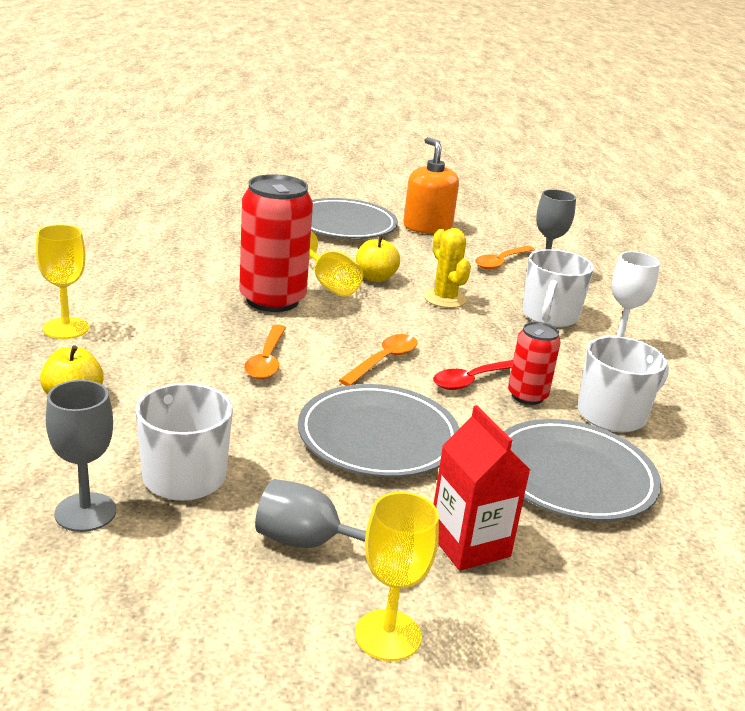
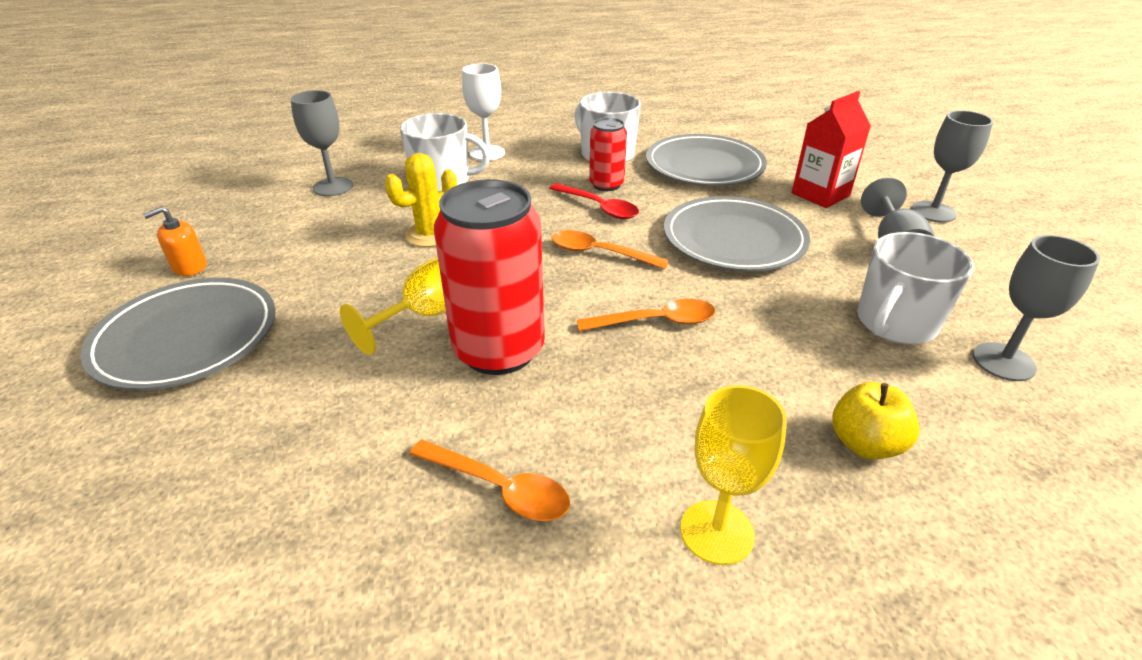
camera: 100 degrees left, 10 degrees up
yellow goblet [355,492,439,661] -> grey goblet [911,110,993,222]
yellow apple [356,236,400,282] -> none
orange soap dispenser [403,137,459,234] -> orange soap dispenser [143,207,207,276], size x0.54
orange spoon [475,246,535,270] -> orange spoon moved to [409,440,570,521]

